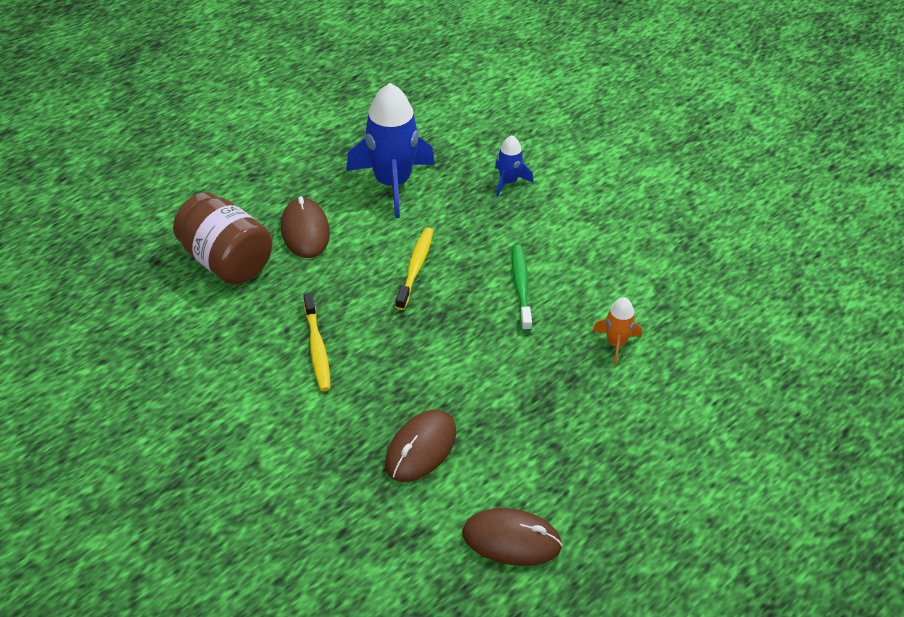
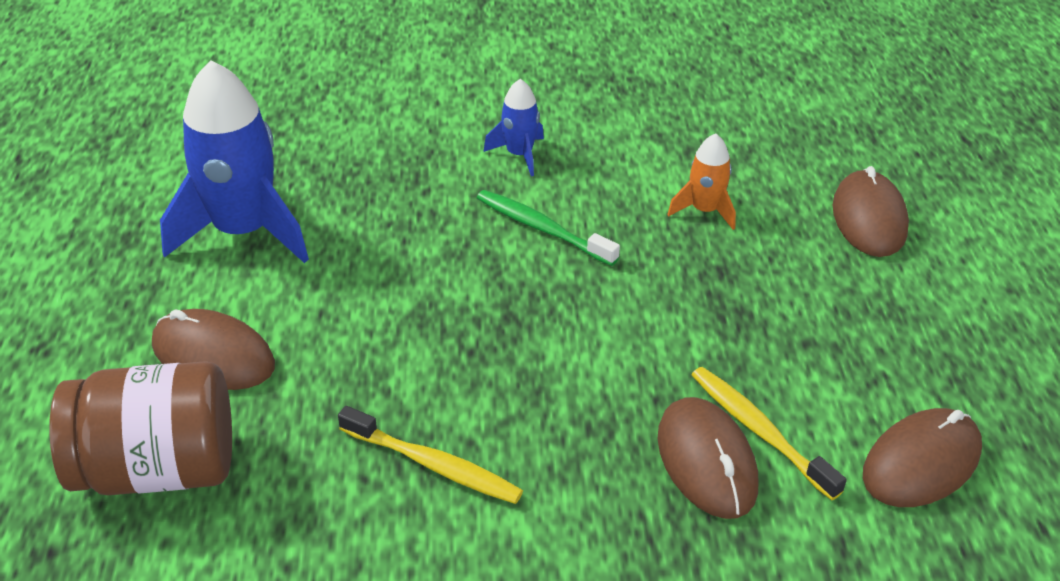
camera: 50 degrees left, 5 degrees down
yellow toothbrush [395,227,434,310] -> yellow toothbrush moved to [692,367,847,500]
blue rocket [495,135,533,197] -> blue rocket moved to [483,79,544,176]
none -> brown mouse [833,166,909,257]

